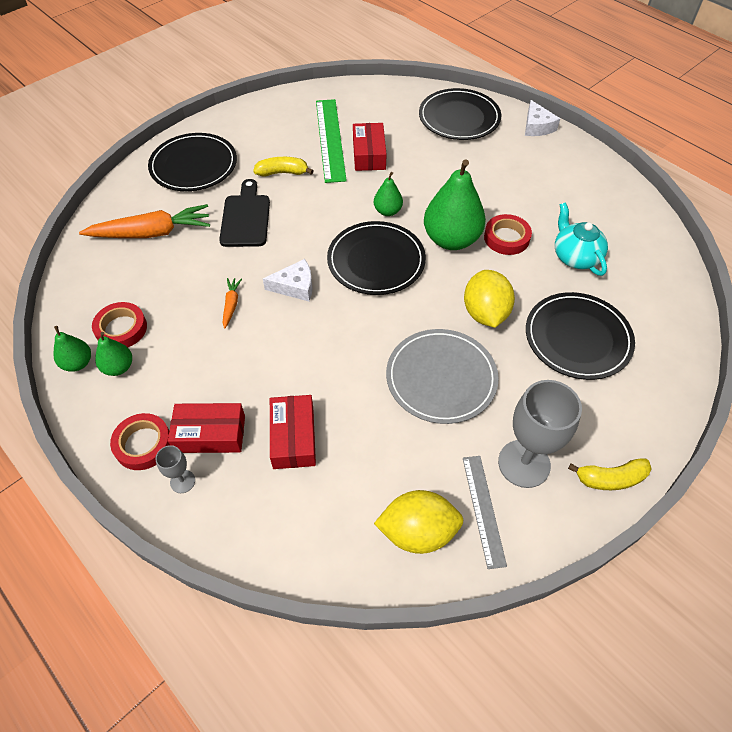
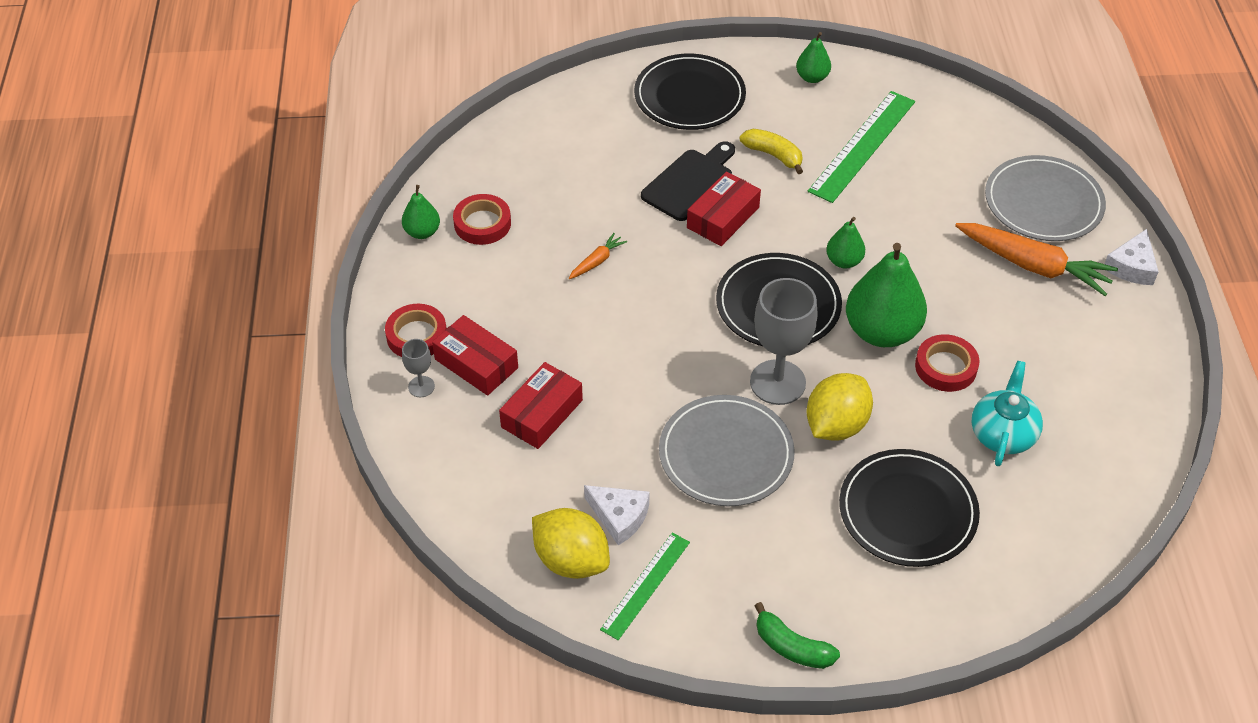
camera: 40 degrees right, 5 degrees down
orange carrot [79,204,210,238] -> orange carrot moved to [955,223,1118,296]
green pear [95,332,132,376] -> green pear moved to [796,32,831,83]
white cheese [263,259,313,301] -> white cheese moved to [584,485,650,545]
red box [353,123,386,171] -> red box moved to [687,172,761,246]
black plate [419,88,501,140] -> grey plate [985,155,1106,241]
grey ruler [463,456,507,569] -> green ruler [600,532,690,640]
grey goblet [498,380,582,488] -> grey goblet moved to [750,278,817,405]
yellow banana [568,458,652,490] -> green banana [755,602,840,669]

